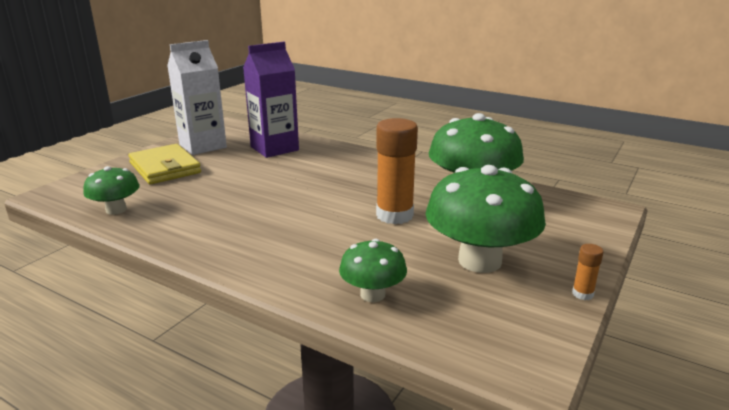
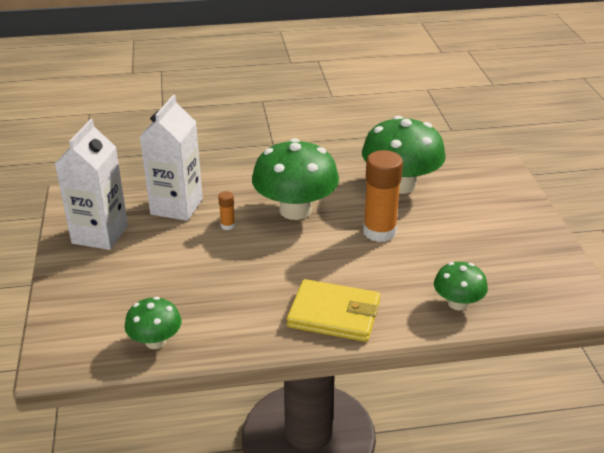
camera: 40 degrees left, 10 degrees up
yellow wallet [128,144,201,184] -> yellow wallet moved to [287,279,380,342]
purple carton [243,42,299,158] -> white carton [140,95,203,221]
green mushroom [426,165,546,273] -> green mushroom moved to [252,138,339,220]
orange glue stick [572,244,603,300] -> orange glue stick moved to [218,191,235,230]

